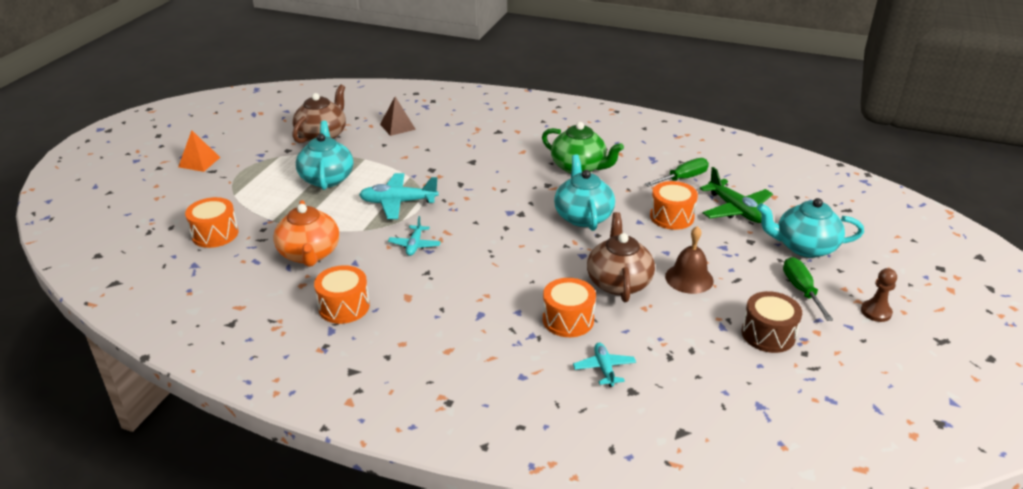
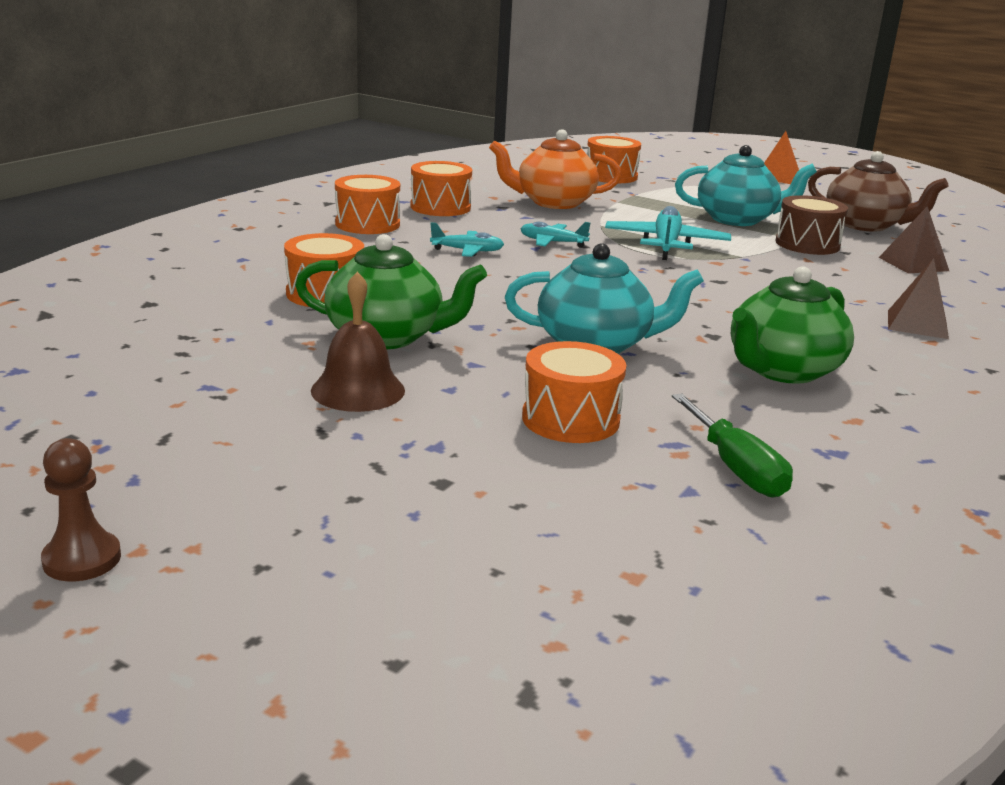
camera: 100 degrees right, 10 degrees down
turquoise plane [573,343,636,387] -> turquoise plane moved to [430,222,504,257]
brown teapot [587,212,655,302] -> green teapot [295,234,487,349]
green plane [700,167,773,223] -> none
brown drum [742,291,802,353] -> brown drum moved to [775,195,848,255]
turquoise teapot [757,198,864,258] -> none
green screwdriver [783,257,833,321] -> none
none -> orange drum [335,175,400,234]
none -> brown pyramid [888,258,949,339]

